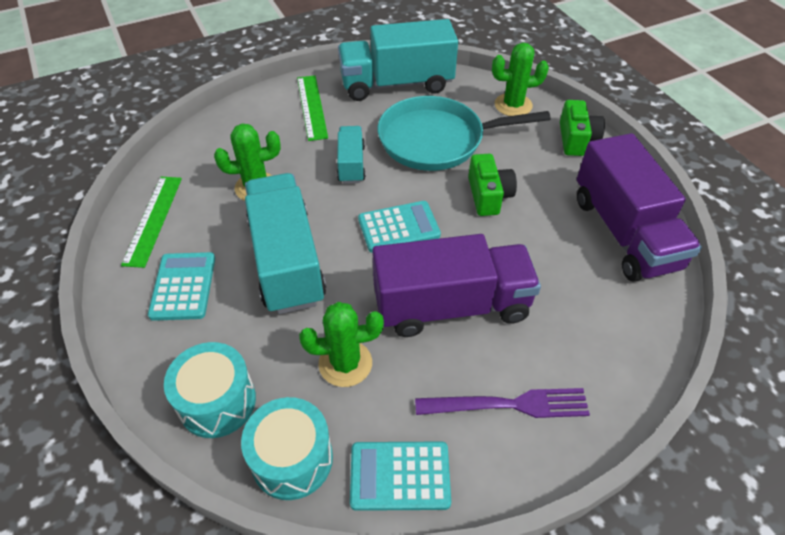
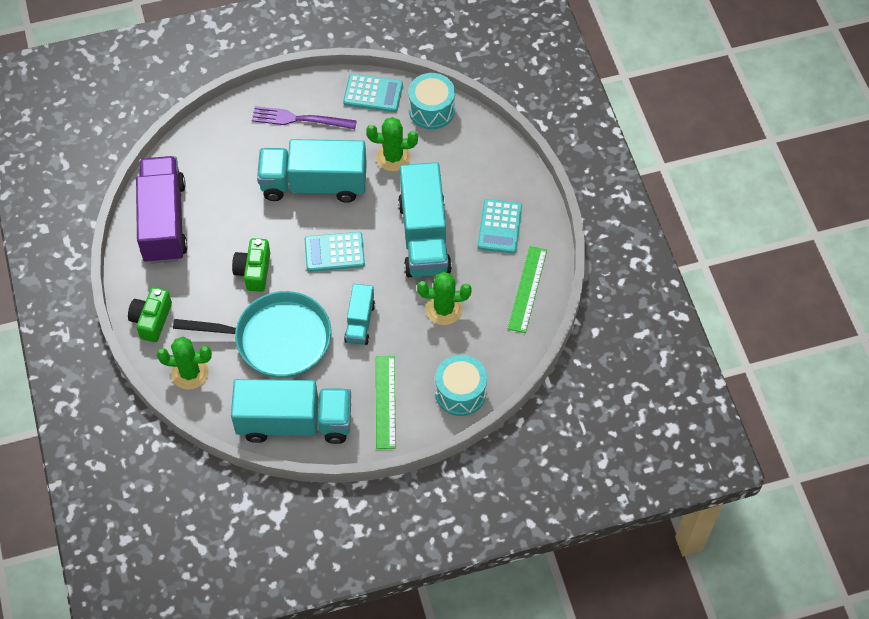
camera: 170 degrees left, 10 degrees up
turquoise drum [164,342,256,438] -> turquoise drum moved to [435,355,487,416]
purple truck [372,234,541,337] -> turquoise truck [257,139,367,203]

